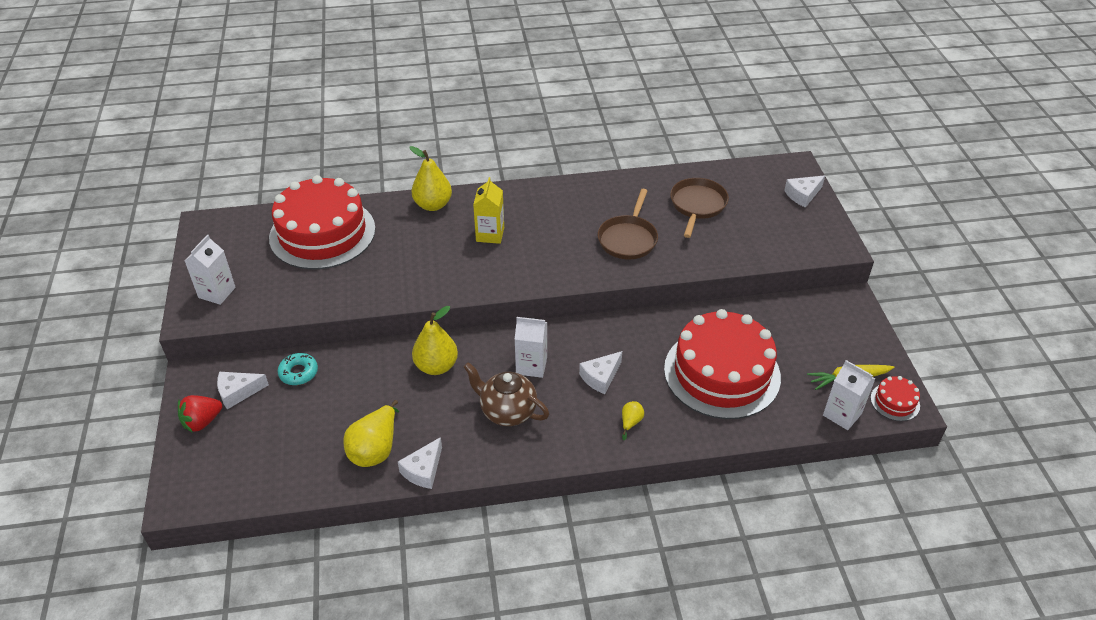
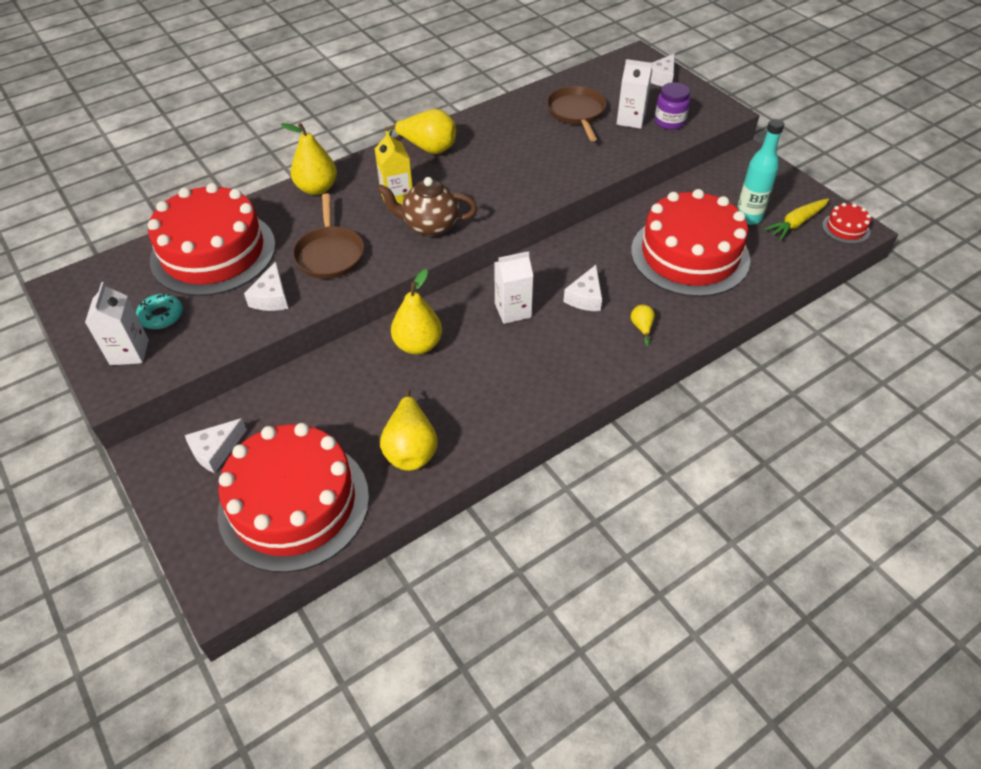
camera: 25 degrees left, 5 degrees up
red strawberry [178,395,222,433] -> none
turquoise donut [278,353,318,385] -> turquoise donut moved to [136,294,183,329]
white cheese [398,437,442,489] -> white cheese moved to [244,262,288,311]
brown teapot [464,362,549,426] -> brown teapot moved to [377,177,477,237]
brown pan [598,189,658,259] -> brown pan moved to [292,193,364,279]
white carton [823,360,875,430] -> white carton moved to [617,59,652,129]
none -> red cake [217,423,369,573]
none -> yellow pear [385,109,456,154]
none -> purple jar [655,82,690,130]
none -> turquoise bottle [737,119,784,225]

